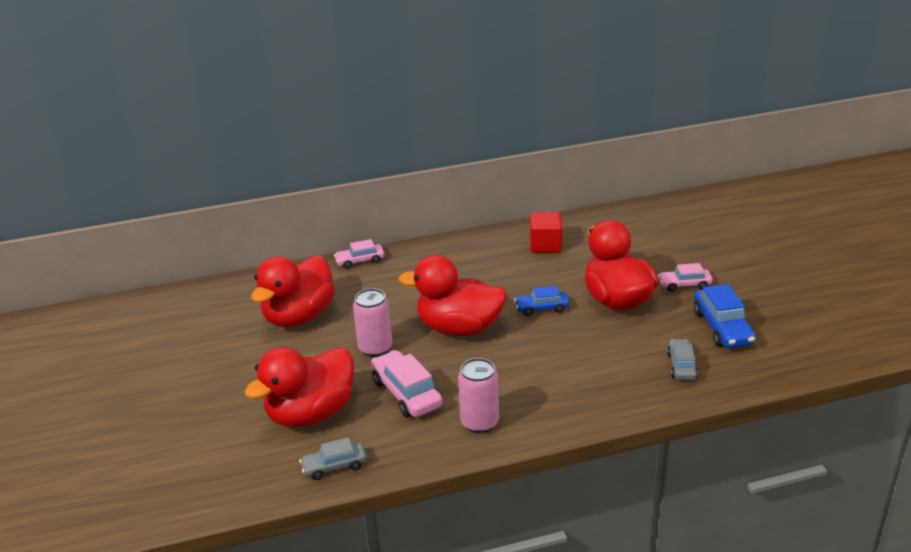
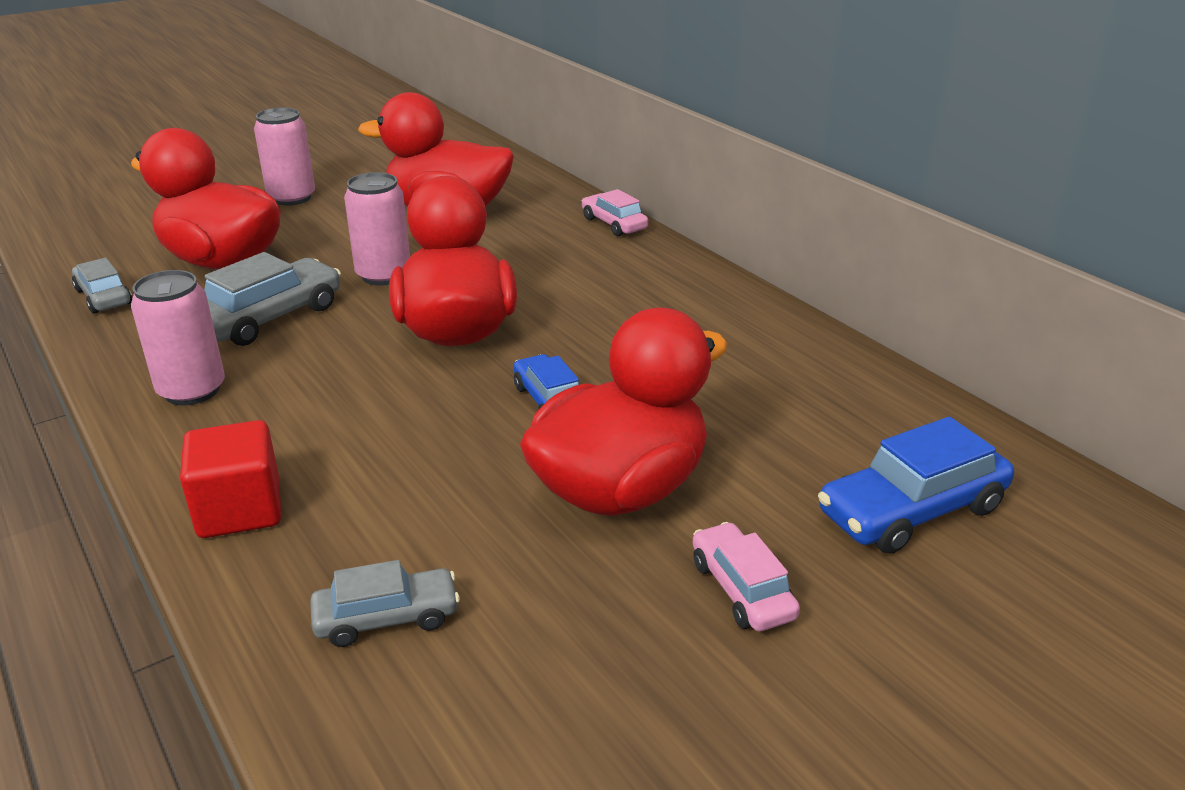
camera: 70 degrees right, 0 degrees up
pink car [371,350,442,417] -> grey car [204,252,341,346]
red cube [530,212,563,253] -> red cube moved to [180,420,281,538]
blue car [694,284,756,348] -> blue car moved to [818,417,1014,554]
none -> pink can [254,107,315,206]

